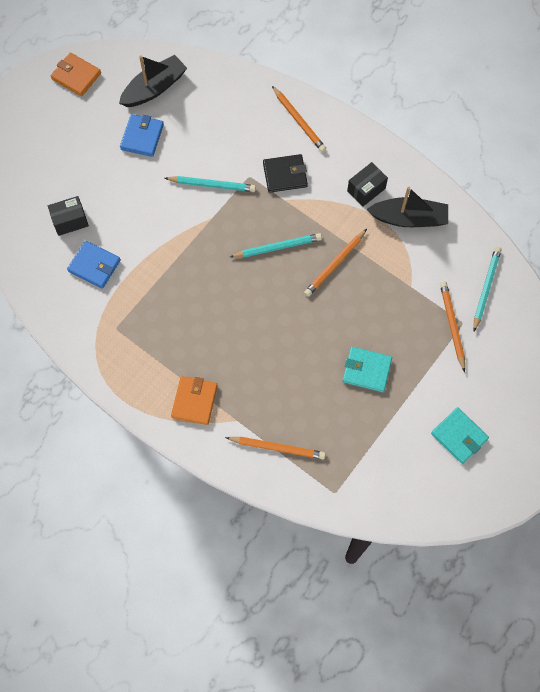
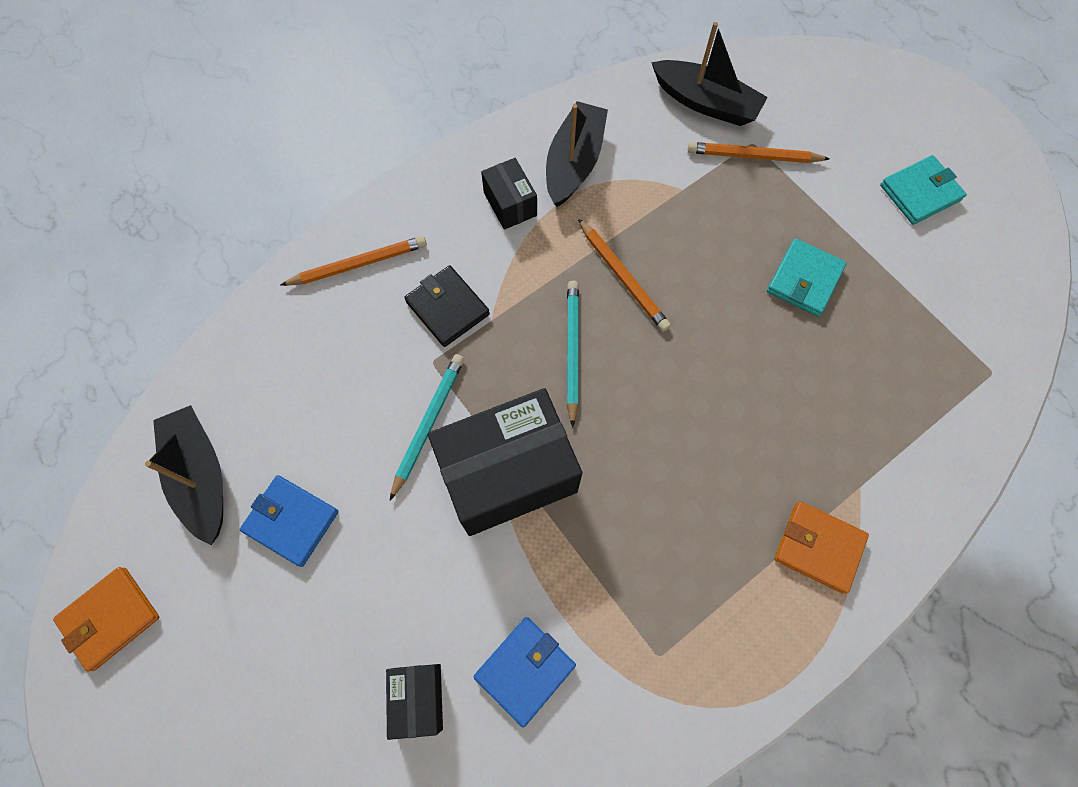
camera: 75 degrees left, 0 degrees up
orange pencil [225,437,326,459] -> none
black wallet [263,154,308,193] -> black wallet turned 45 degrees counterclockwise [404,265,490,347]
turquoise pencil [473,247,501,331] -> black boat [651,22,768,126]
none -> black box [428,388,582,536]

